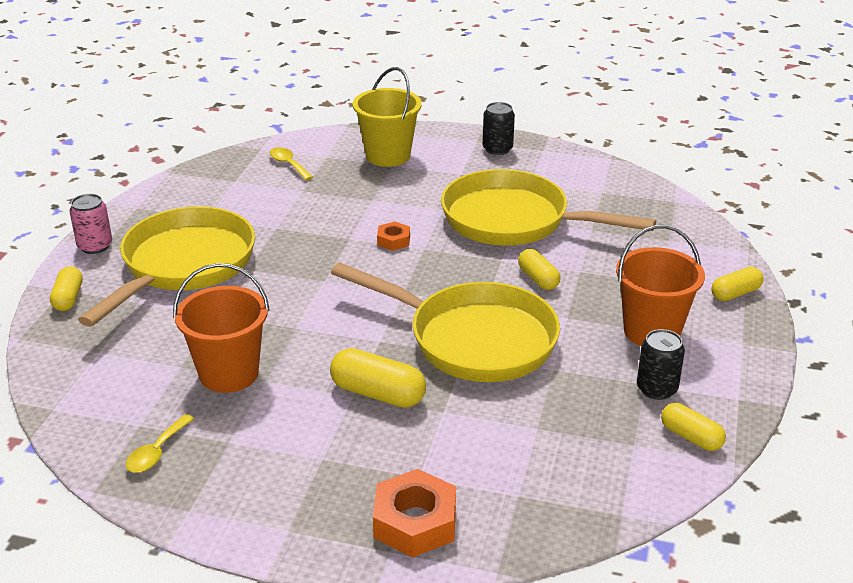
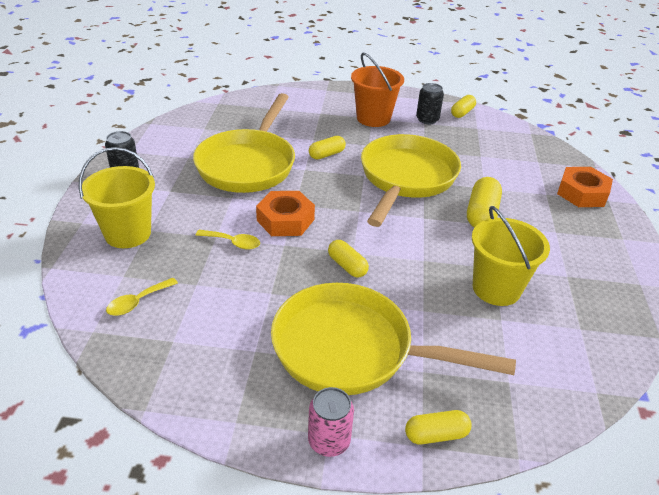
camera: 100 degrees left, 5 degrees up
yellow spoon [126,414,195,473] -> yellow spoon moved to [195,230,260,250]
orange bucket [173,263,270,393] -> yellow bucket [472,206,550,306]
orange nut [377,222,410,251] -> orange nut [256,191,315,236], size x1.85
yellow capsule [711,267,763,301] -> yellow capsule moved to [328,240,369,278]

